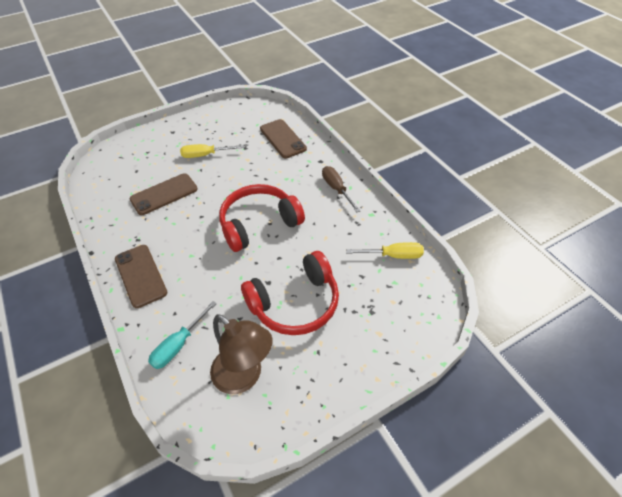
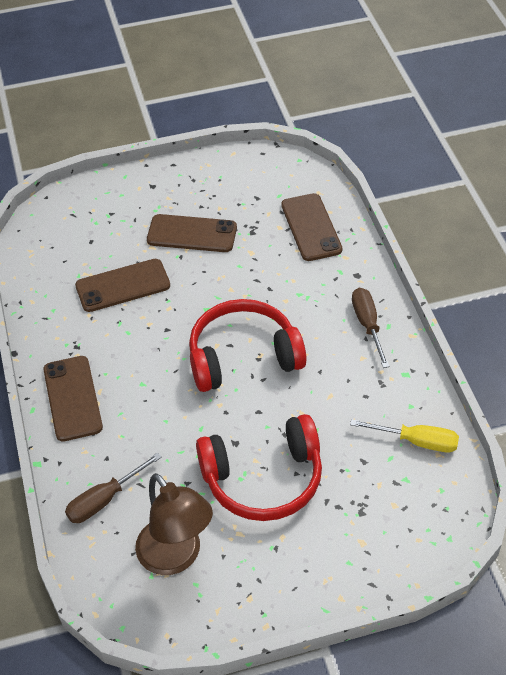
camera: 15 degrees right, 0 degrees up
turquoise screwdriver [148,301,217,369] -> brown screwdriver [65,453,162,523]
yellow screwdriver [180,144,244,158] -> brown phone [147,214,237,252]

